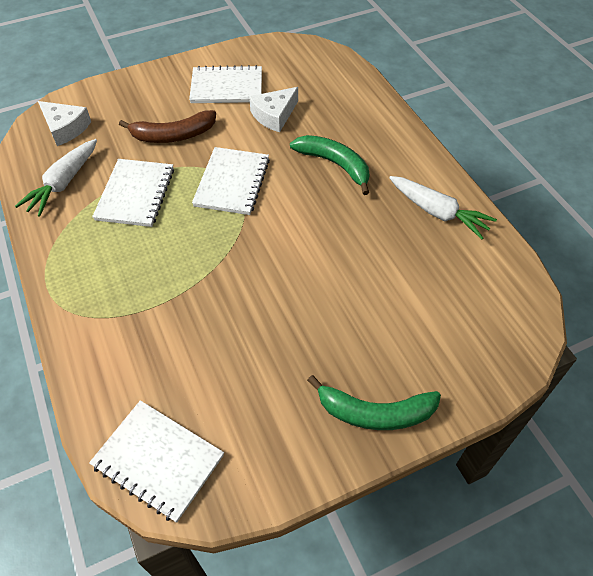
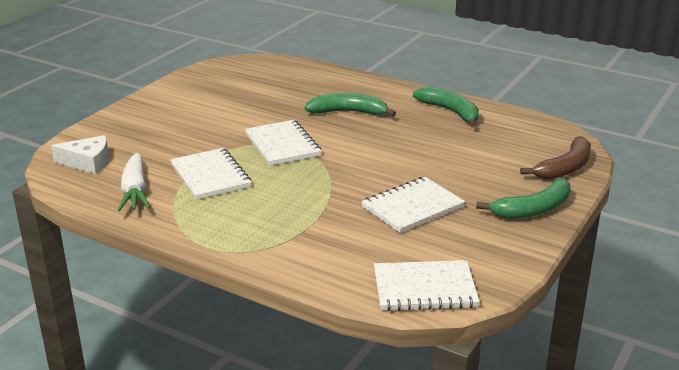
camera: 35 degrees left, 25 degrees down
brown banana [119,110,216,143] -> brown banana moved to [520,136,591,180]
white notebook [189,65,262,103] -> white notebook moved to [361,177,465,233]
white cheese [249,87,298,132] -> none
white carrot [389,176,497,239] -> green banana [413,86,479,127]

